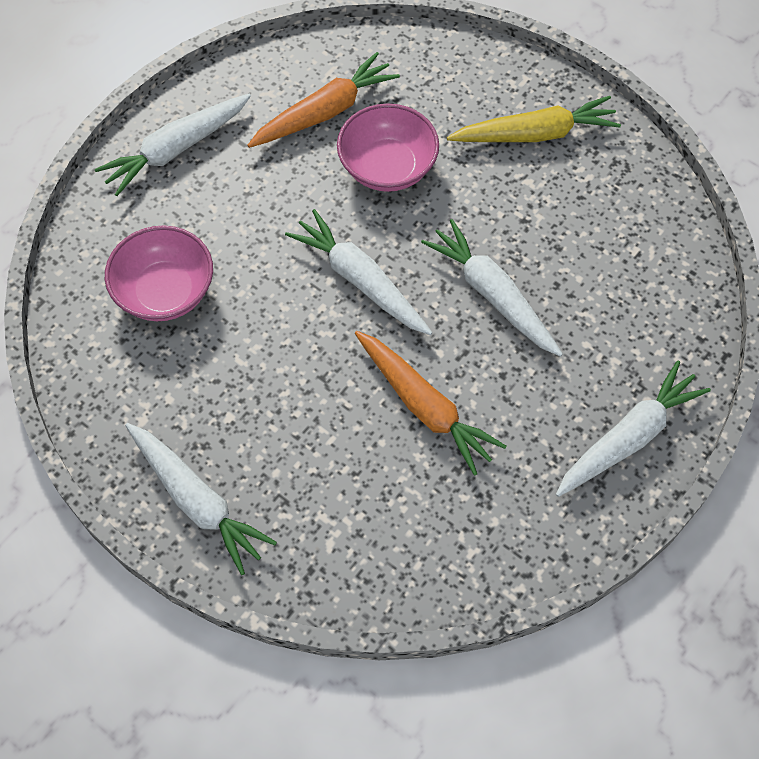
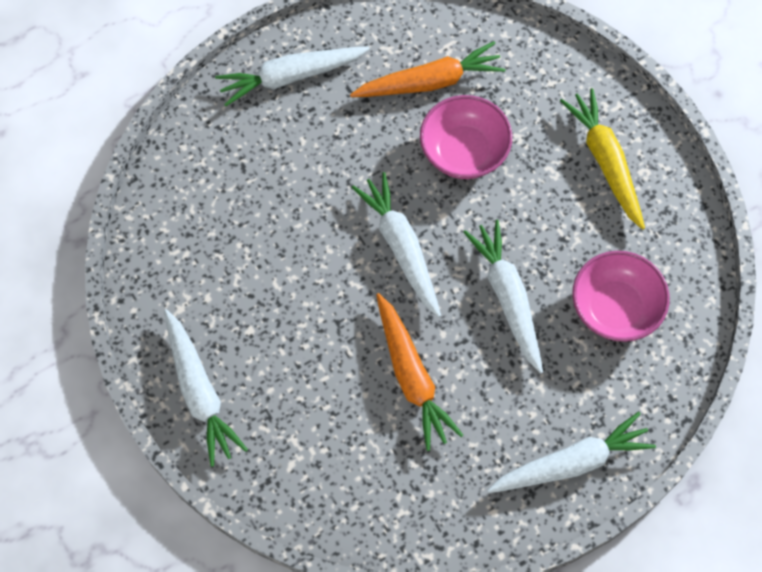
camera: 20 degrees right, 5 degrees up
pink bowl [105,226,213,321] -> pink bowl moved to [572,251,670,342]
yellow carrot [447,96,621,142] -> yellow carrot turned 120 degrees counterclockwise [560,88,645,230]

